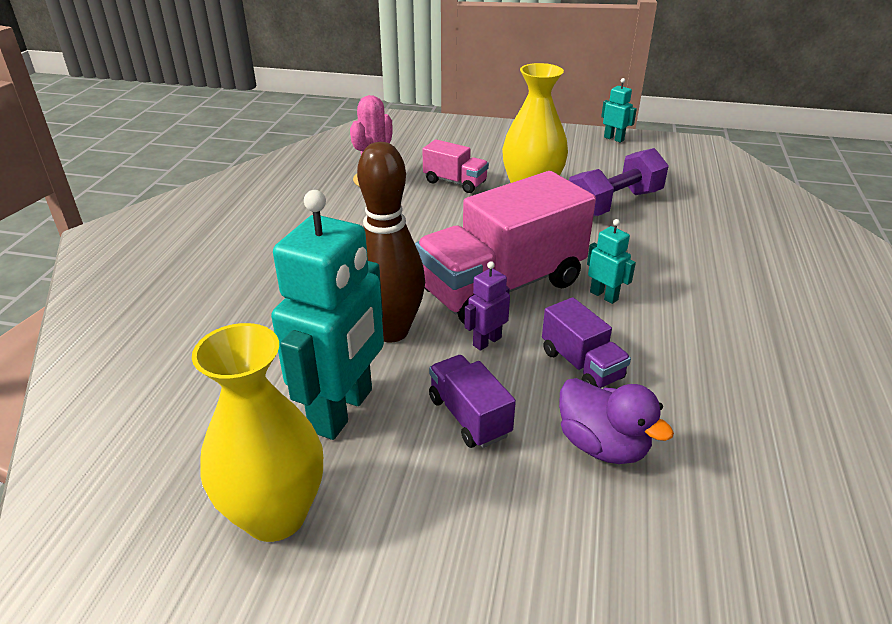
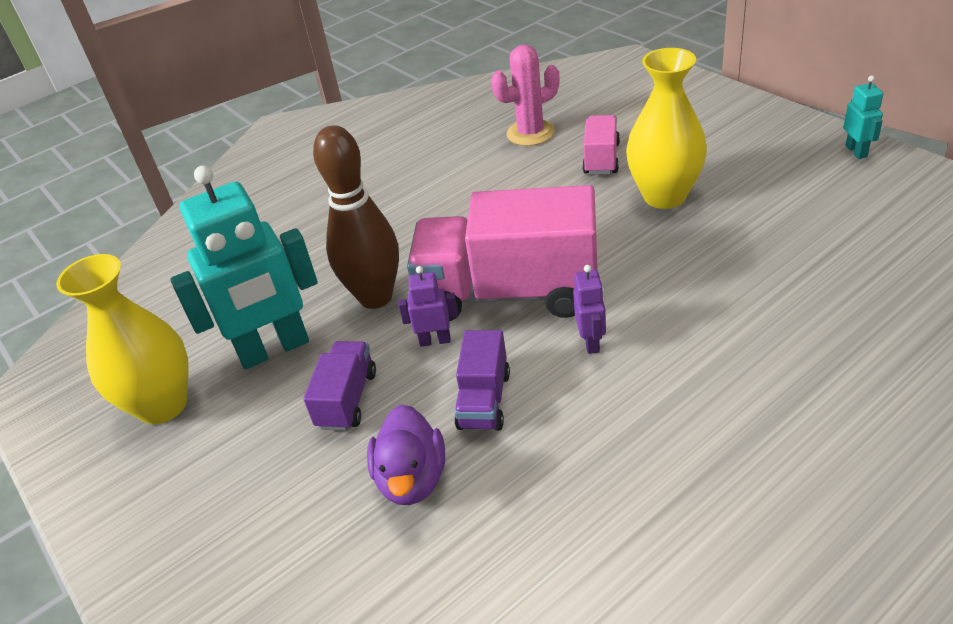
camera: 45 degrees right, 5 degrees up
pink truck [422,139,489,193] -> pink truck turned 150 degrees counterclockwise [582,115,620,175]
purple dumbbell [569,148,669,217] -> none
turquoise robot [587,219,636,304] -> purple robot [573,265,606,354]

